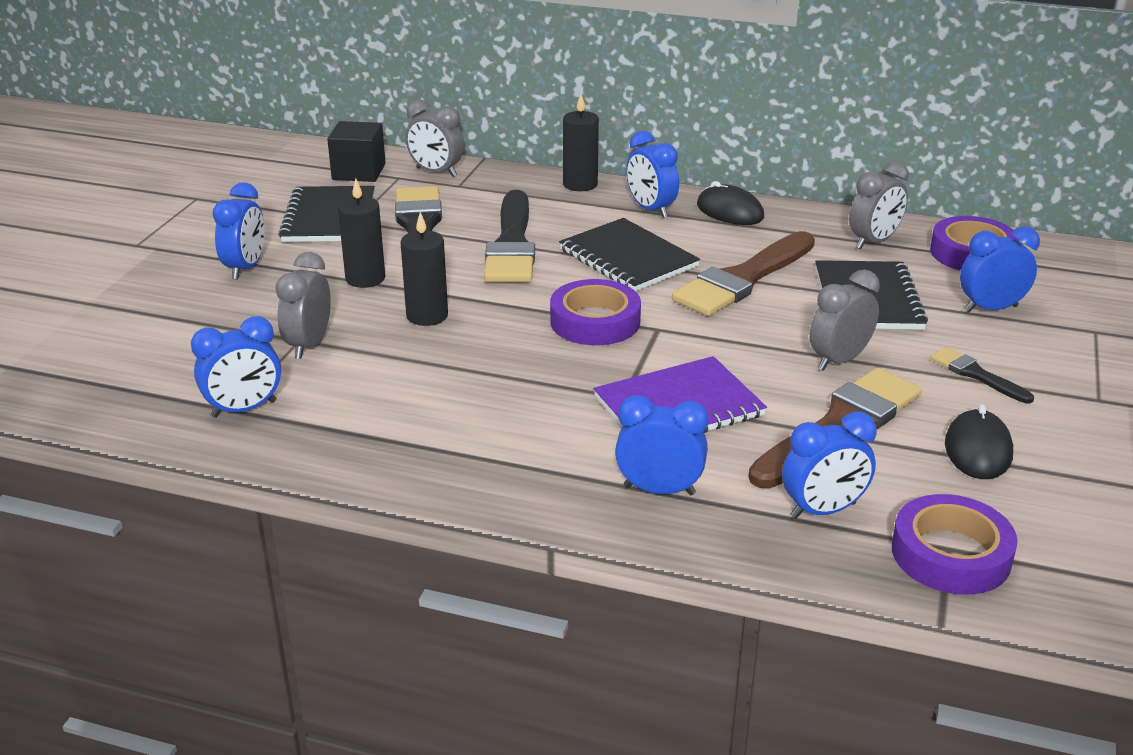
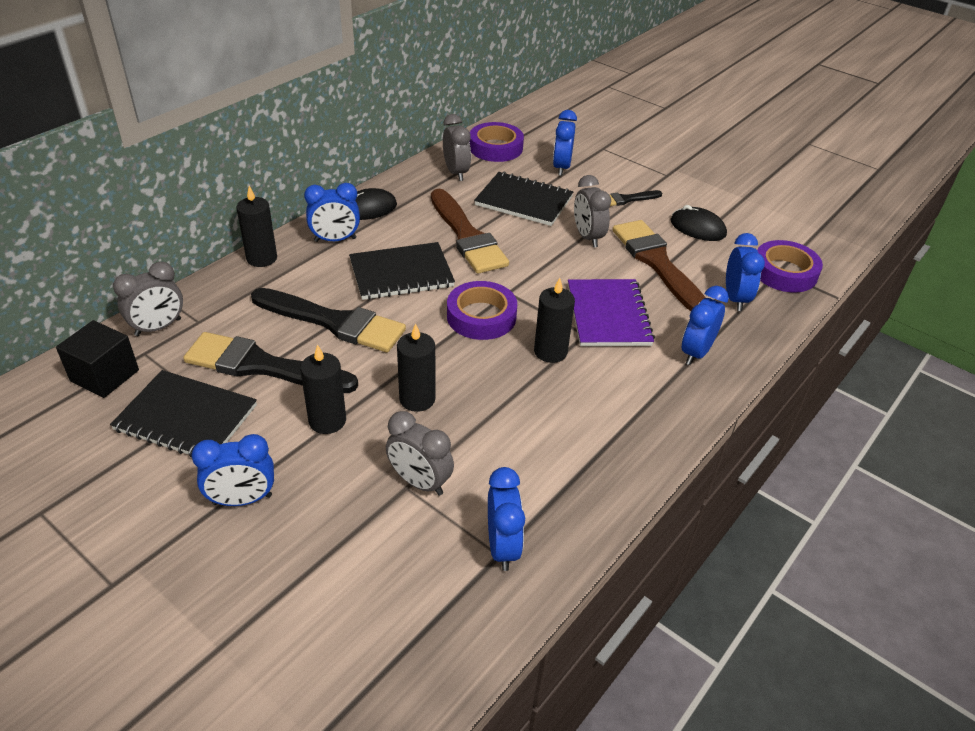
camera: 70 degrees left, 10 degrees up
blue clock [213,182,265,279] -> blue clock turned 135 degrees clockwise [191,434,274,506]
none -> black candle [534,278,575,363]

